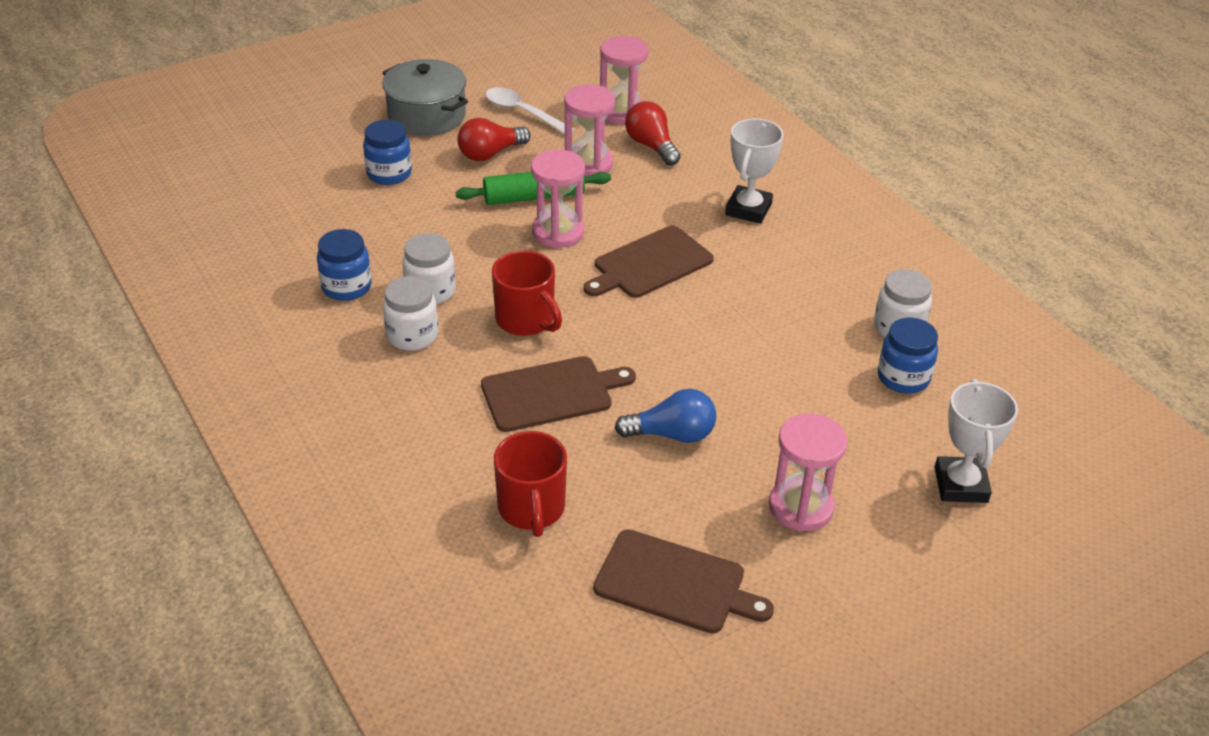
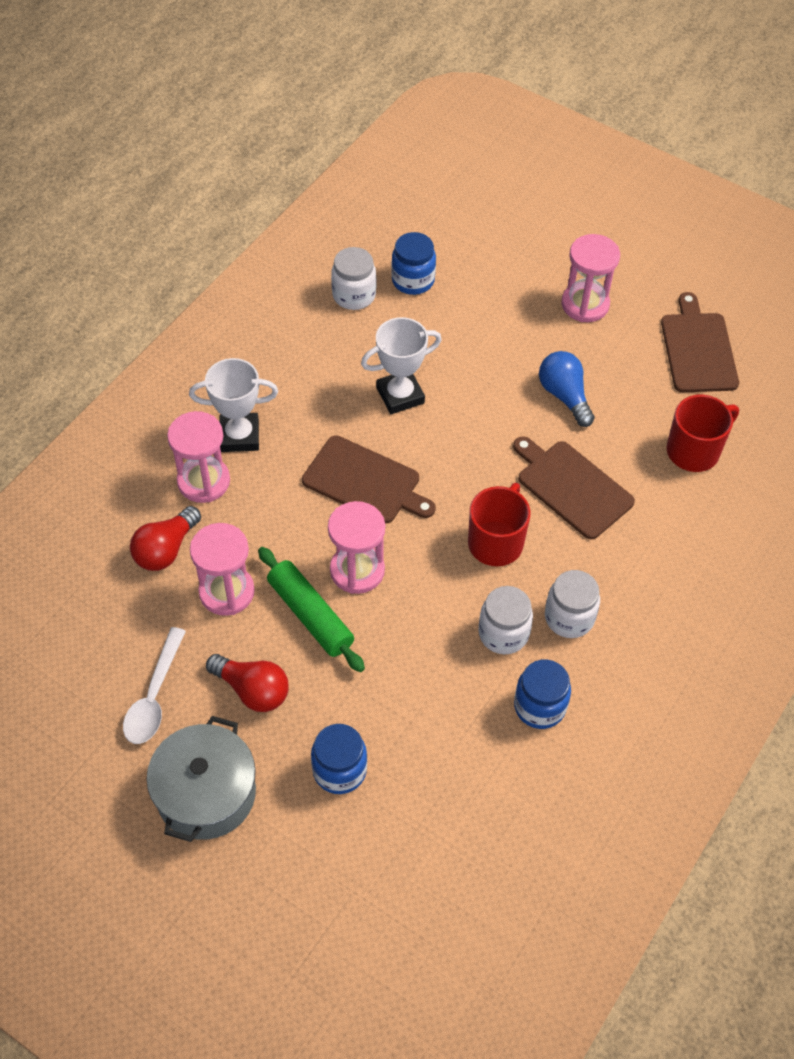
camera: 115 degrees left, 15 degrees up
pink hourglass [600,36,648,125] -> pink hourglass moved to [167,411,230,503]
white trophy [935,379,1018,503] -> white trophy moved to [361,317,442,414]

